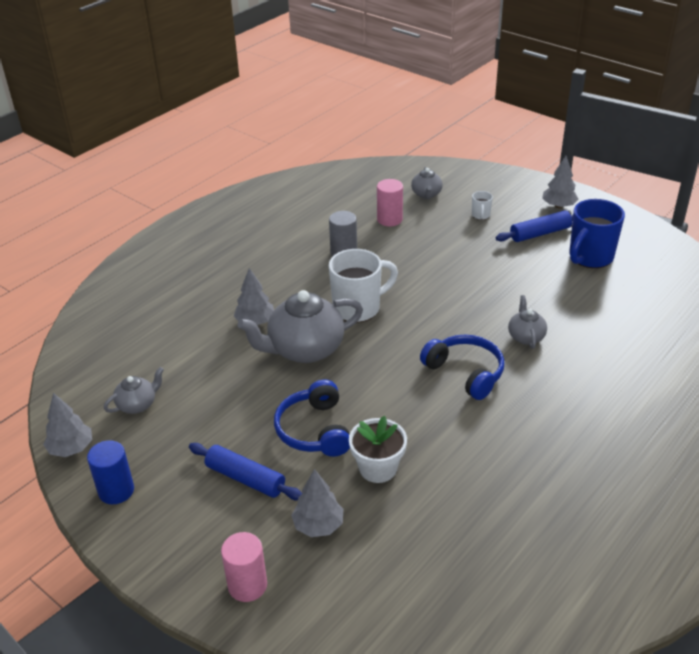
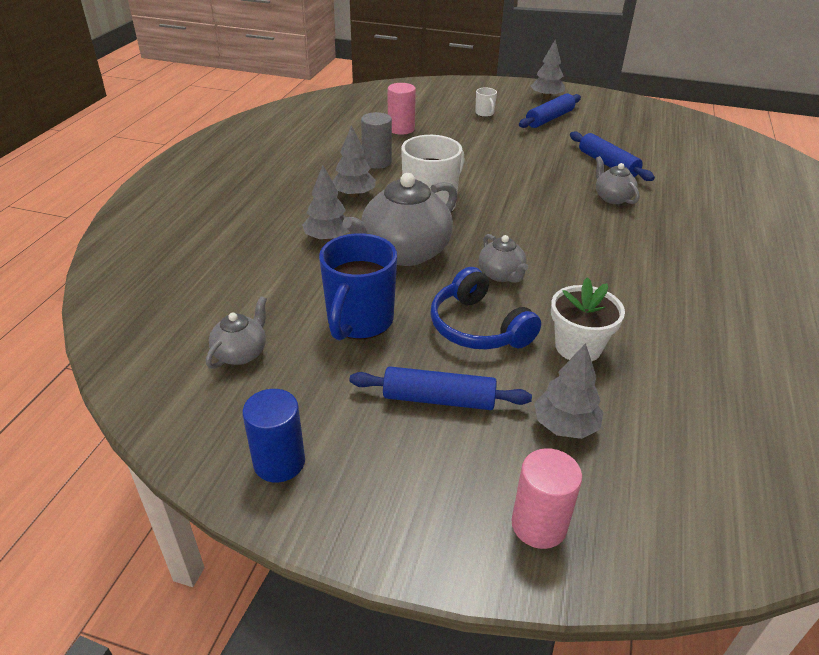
camera: 25 degrees left, 0 degrees up
grey tree [43,393,92,457] -> grey tree moved to [332,125,376,197]
grey teapot [411,167,443,199] -> grey teapot moved to [479,234,528,283]
blue headphones [420,334,504,400] -> none
blue mug [569,199,625,268] -> blue mug moved to [319,233,397,340]
none -> blue rolling pin [570,132,655,181]

